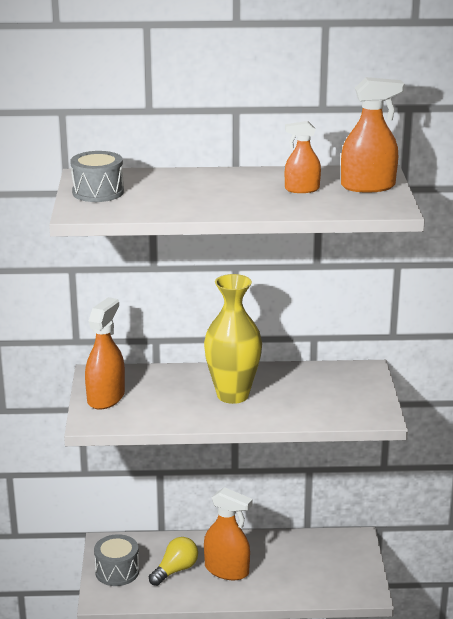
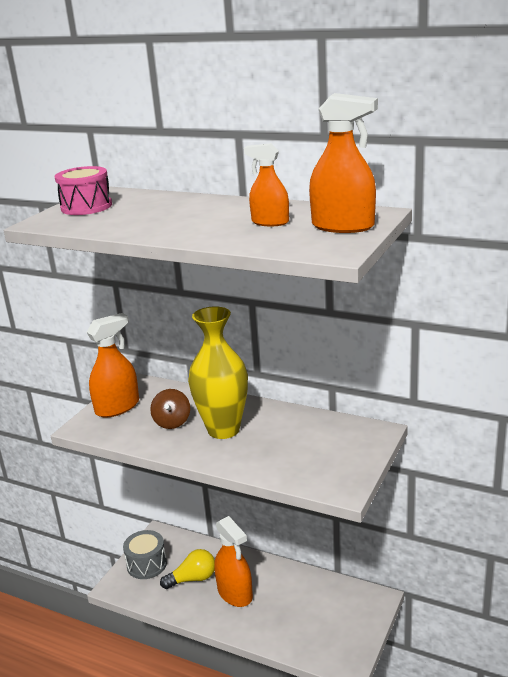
camera: 30 degrees right, 0 degrees up
grey drum [70,151,124,202] -> pink drum [55,166,112,215]
none -> brown spinning top [150,389,190,429]

